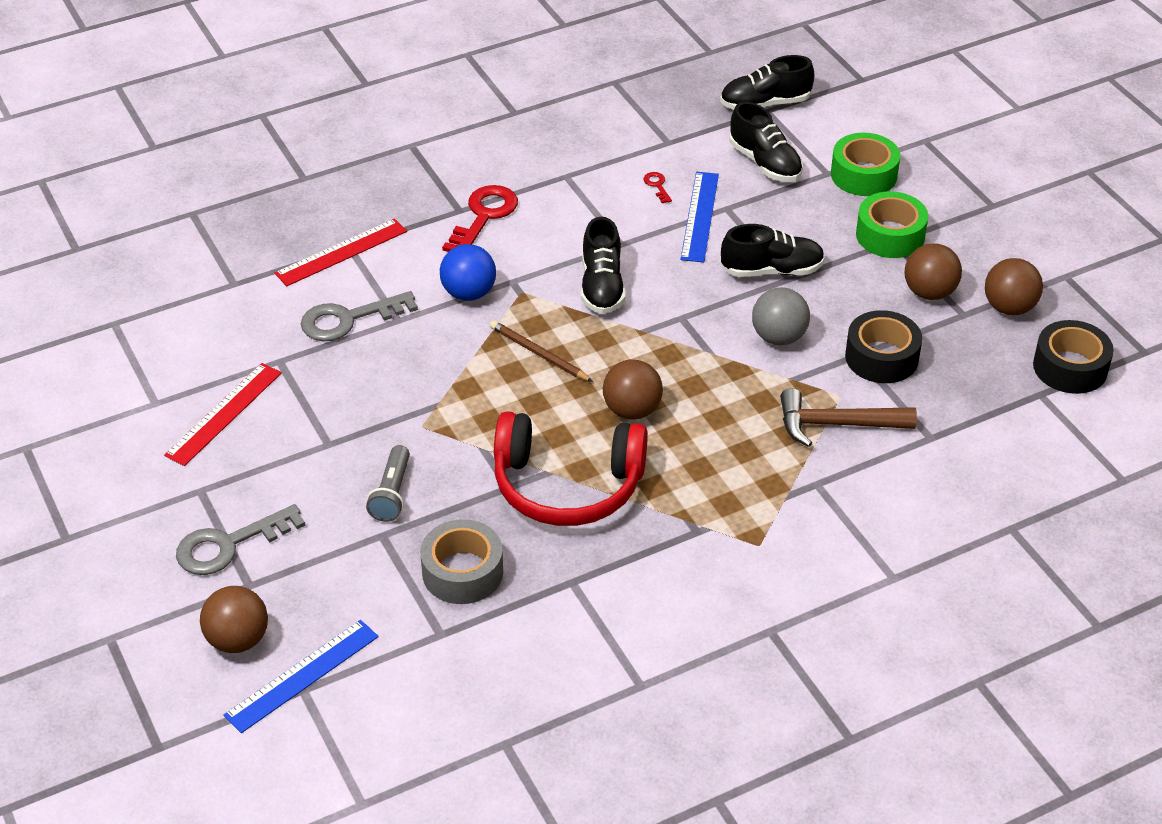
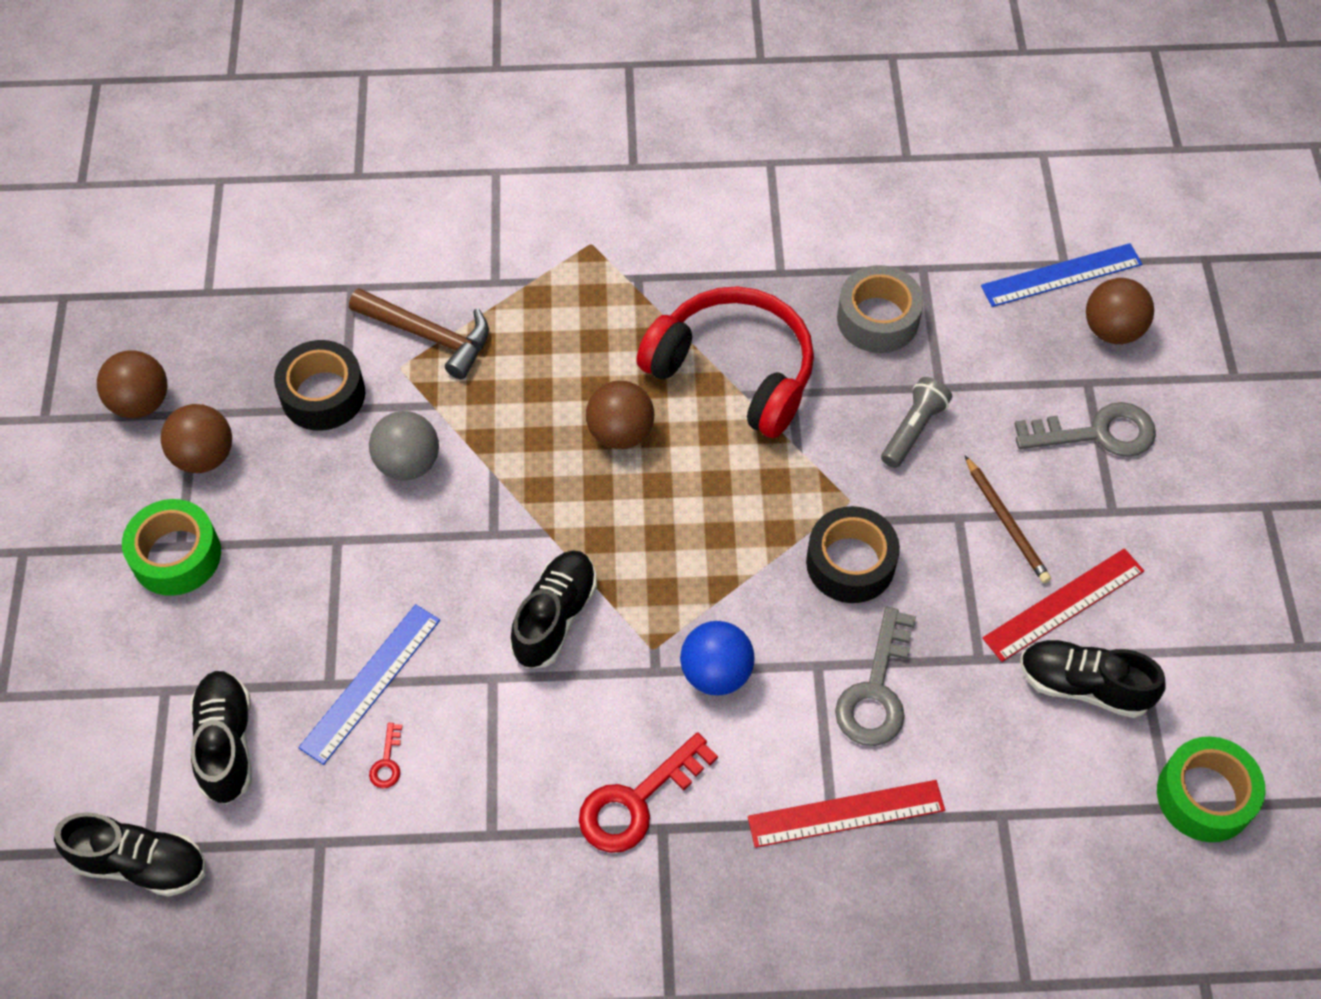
camera: 155 degrees left, 15 degrees up
grey key [301,291,418,341] -> grey key turned 105 degrees clockwise [835,607,916,746]
brown pencil [490,321,593,382] -> brown pencil moved to [965,456,1051,583]
black shoe [721,224,825,277] -> black shoe moved to [1020,639,1166,718]
green tape [831,133,900,196] -> green tape moved to [1157,736,1265,842]
black tape [1033,320,1114,394] -> black tape moved to [806,506,900,603]

